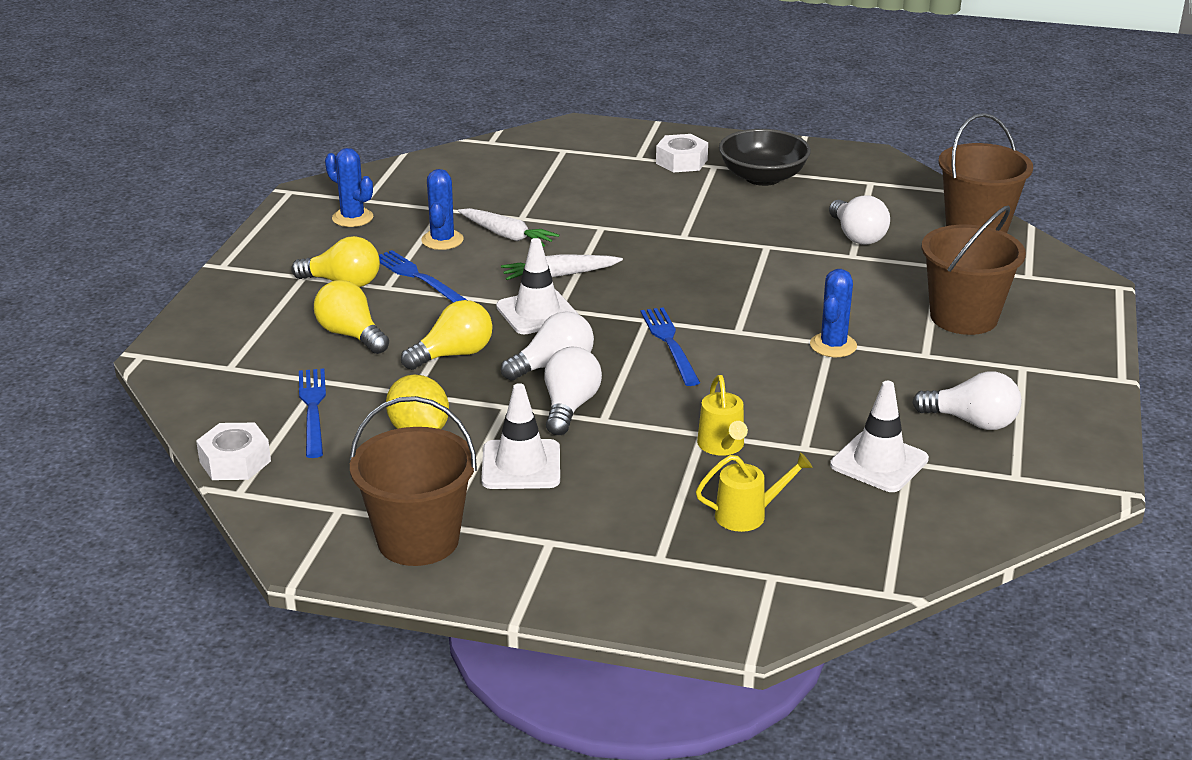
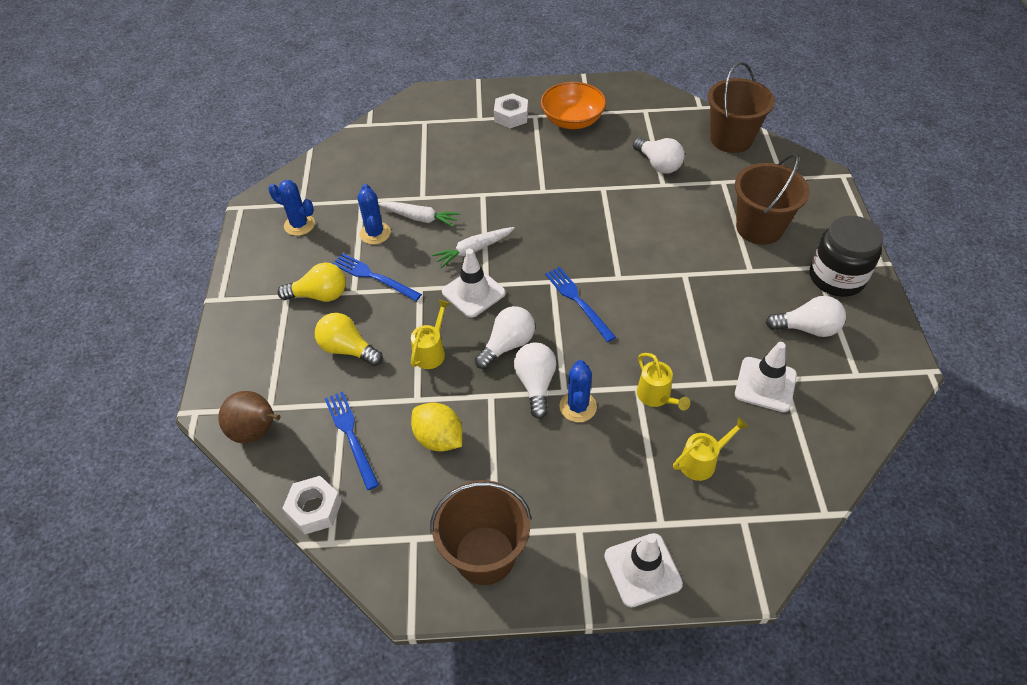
camera: 15 degrees left, 20 degrees up
yellow light bulb [401,300,493,370] -> yellow watering can [411,300,450,369]
white traffic cone [481,383,560,489] -> white traffic cone moved to [604,533,683,607]
black bowl [719,129,811,186] -> orange bowl [541,82,606,129]
blue cactus [810,269,857,357] -> blue cactus moved to [559,360,597,422]
none -> brown pear [218,391,281,443]
none -> black jar [810,215,883,297]

